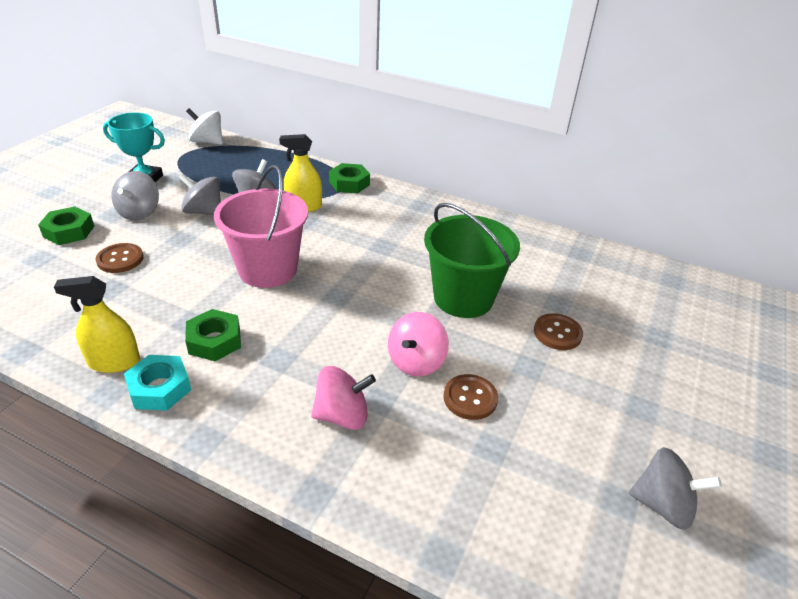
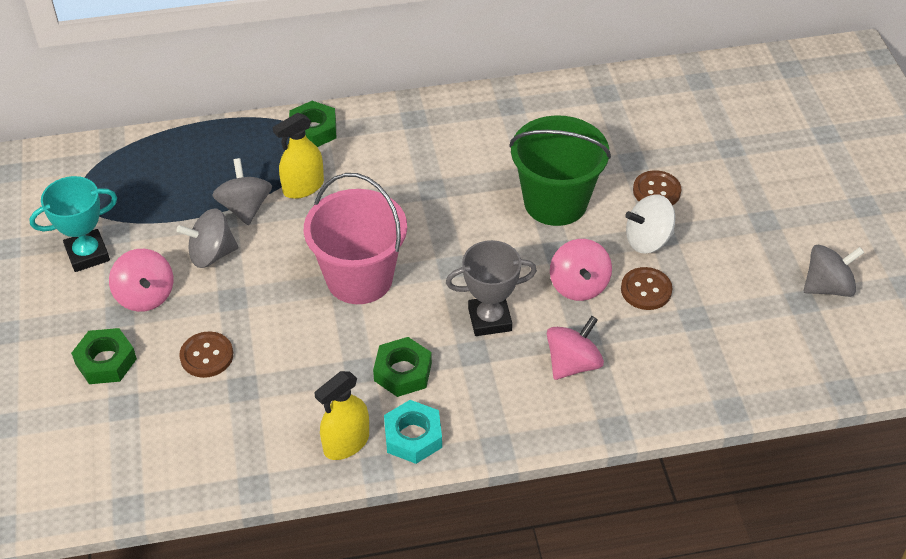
camera: 35 degrees left, 10 degrees up
grey spinning top [111,171,159,220] -> pink spinning top [109,249,173,312]
white spinning top [186,108,223,145] -> white spinning top moved to [625,194,675,254]
none -> grey trophy [446,240,537,336]

